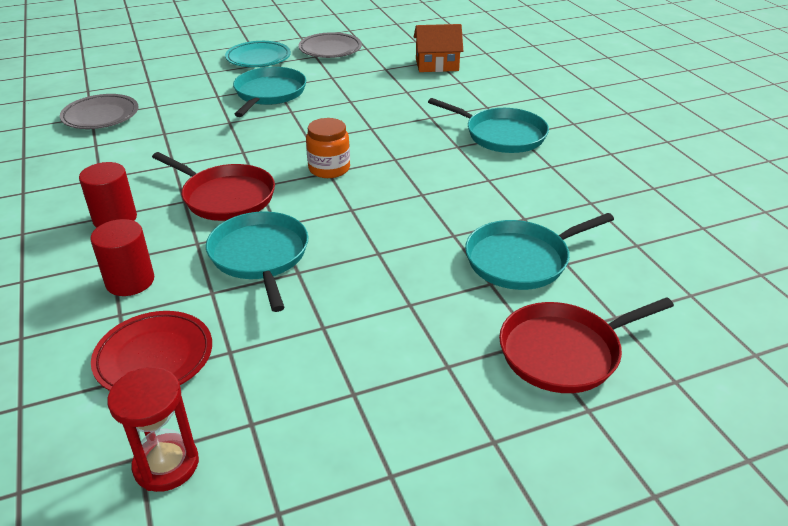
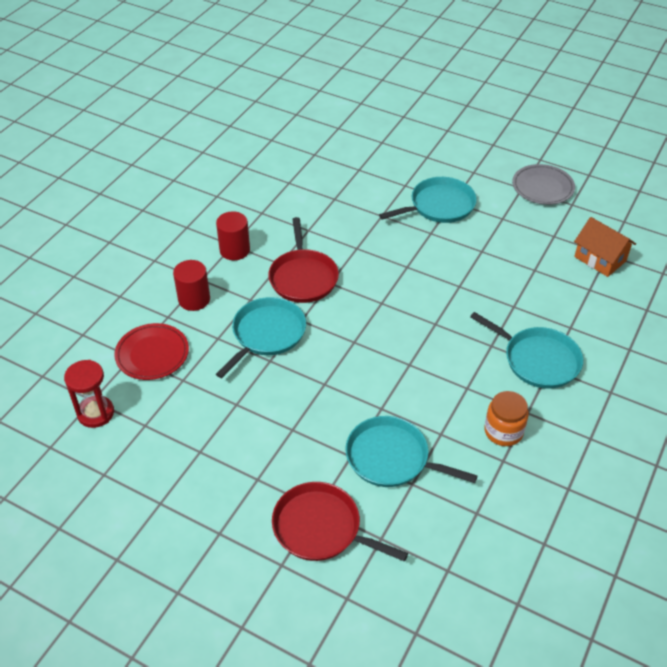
camera: 50 degrees right, 10 degrees up
grey plate [60,94,138,129] -> none
turquoise plate [225,41,291,67] -> none
orange jar [306,118,350,178] -> orange jar moved to [484,391,529,446]
turquoise pan [428,98,549,153] -> turquoise pan turned 45 degrees counterclockwise [470,312,583,389]

